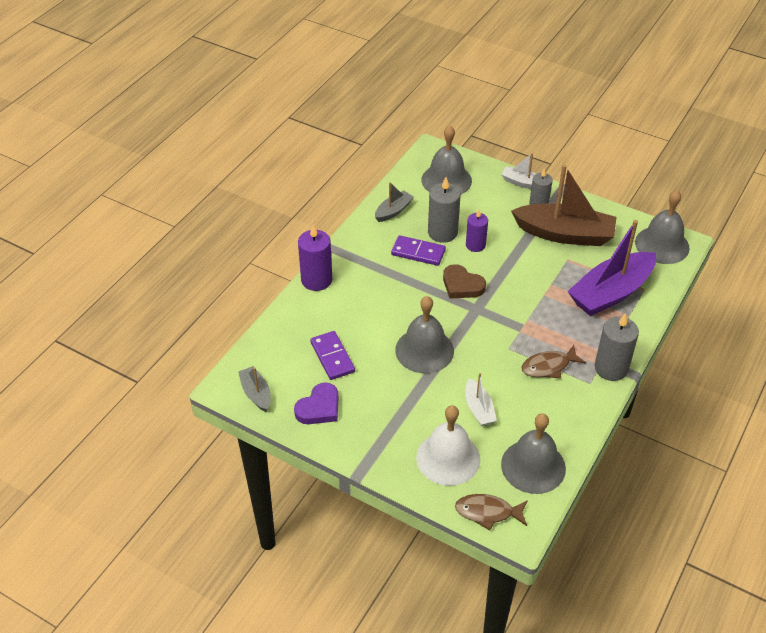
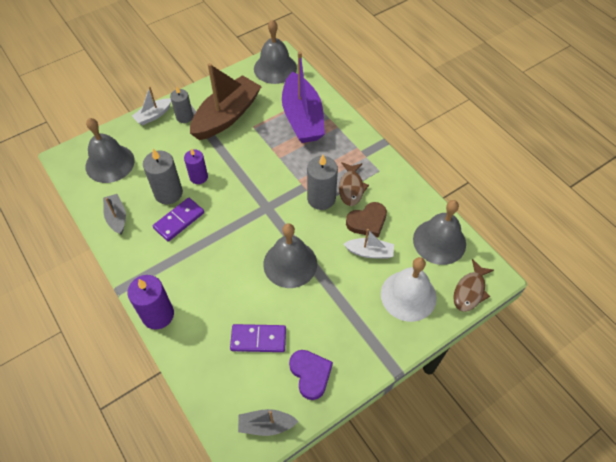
camera: 65 degrees left, 10 degrees up
brown heart [443,264,486,299] -> brown heart moved to [346,202,387,237]
grey candle [594,313,639,381] -> grey candle moved to [307,155,338,210]

